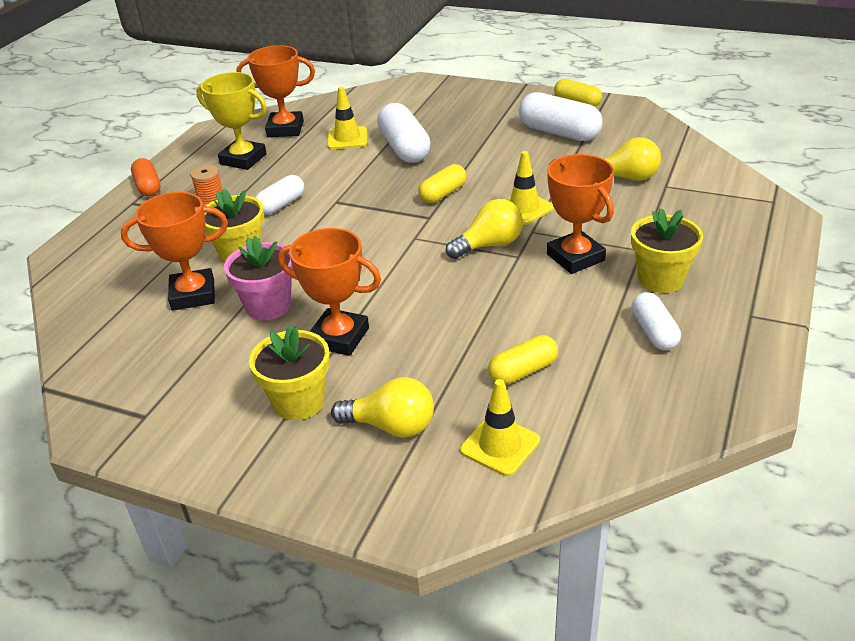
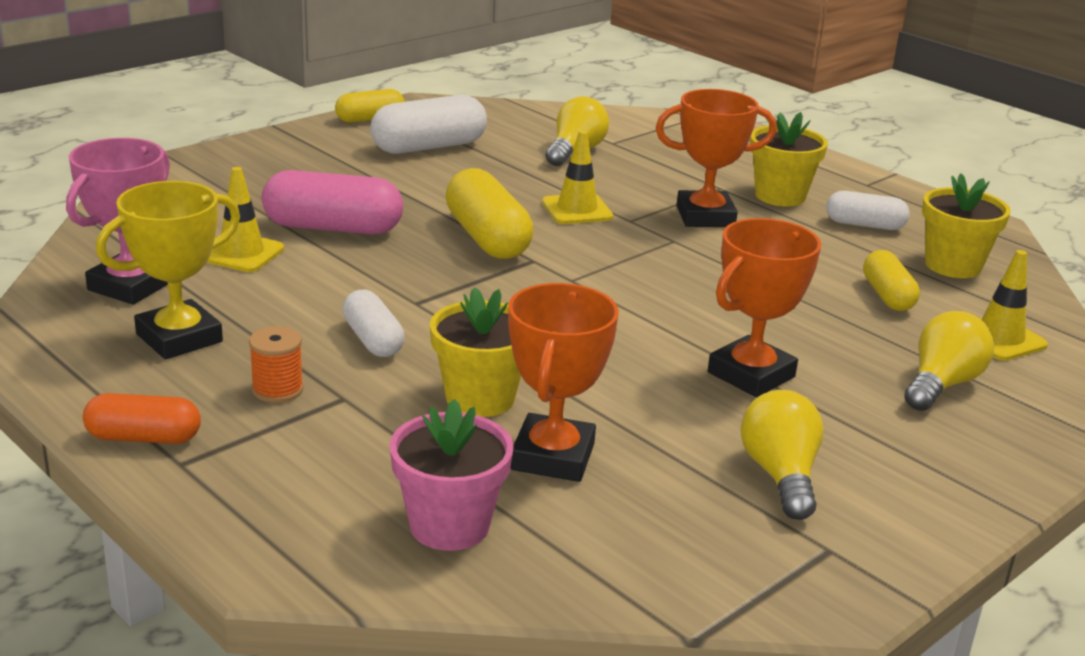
camera: 70 degrees left, 10 degrees down
pink flower pot [224,236,293,320] -> pink flower pot moved to [390,399,514,551]
orange trophy [236,45,315,137] -> pink trophy [66,138,170,305]
yellow flower pot [249,325,330,421] -> yellow flower pot moved to [922,173,1011,278]
white capsule [377,103,431,163] -> pink capsule [262,170,403,234]
yellow capsule [419,164,467,203] -> yellow capsule [446,168,533,259], size x1.63
yellow light bulb [446,199,523,259] -> yellow light bulb moved to [741,390,824,520]

